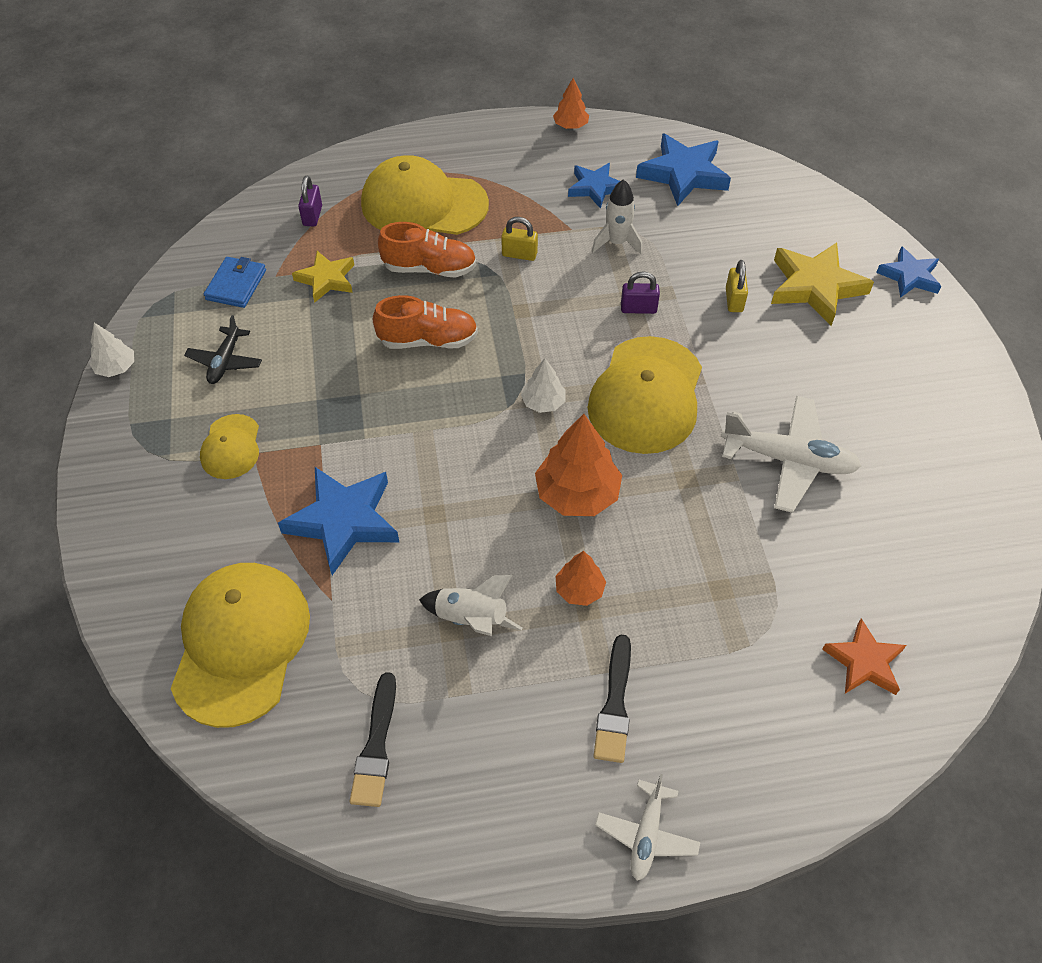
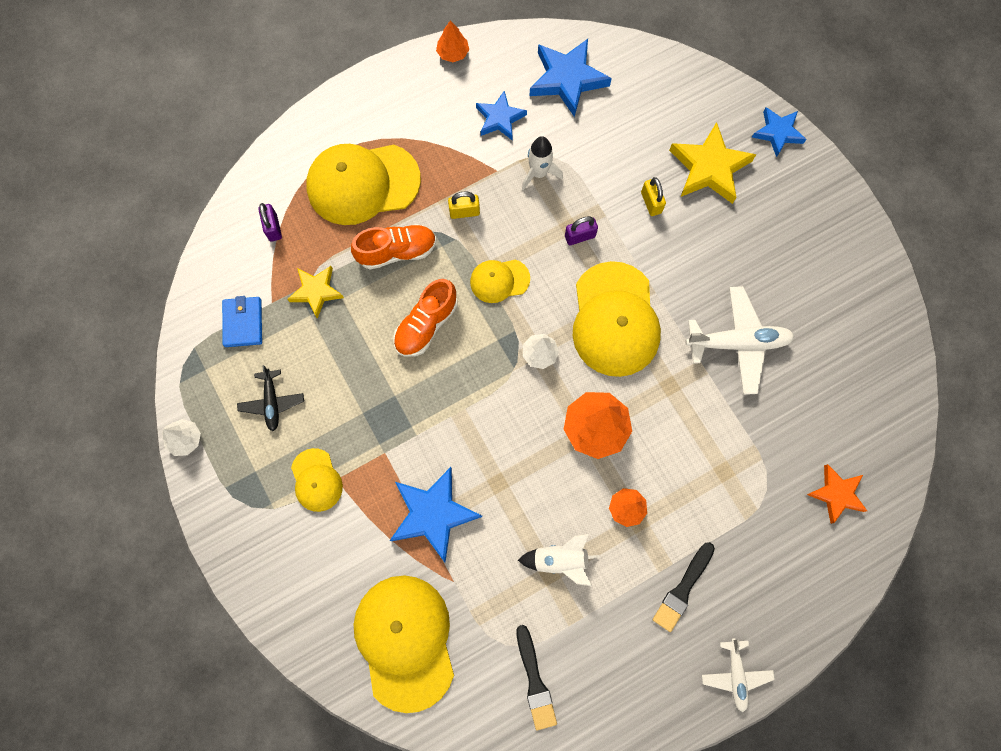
camera: 20 degrees left, 20 degrees up
orange shoe [373,295,478,349] -> orange shoe turned 150 degrees clockwise [393,279,457,357]
black brush [594,635,631,763] -> black brush turned 45 degrees clockwise [653,542,715,632]
none -> yellow cap [470,259,530,303]

